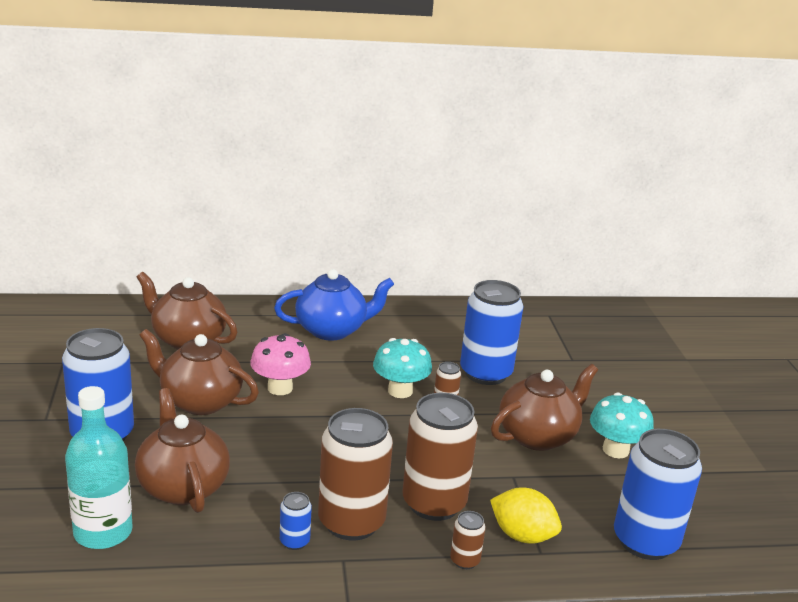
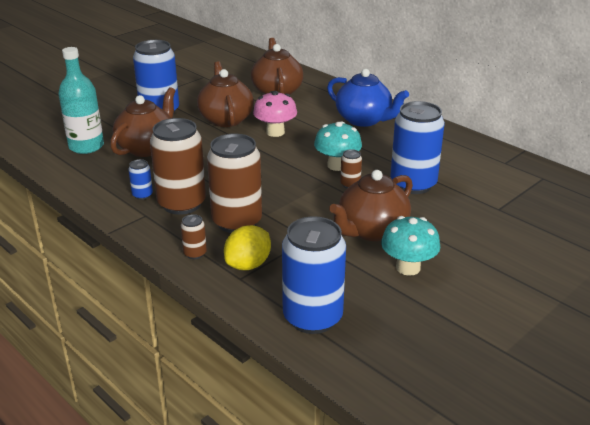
camera: 55 degrees right, 5 degrees up
yellow lemon [490,487,562,544] -> yellow lemon turned 45 degrees clockwise [224,225,271,270]
brown teapot [491,364,598,451] -> brown teapot turned 120 degrees clockwise [329,170,413,241]

